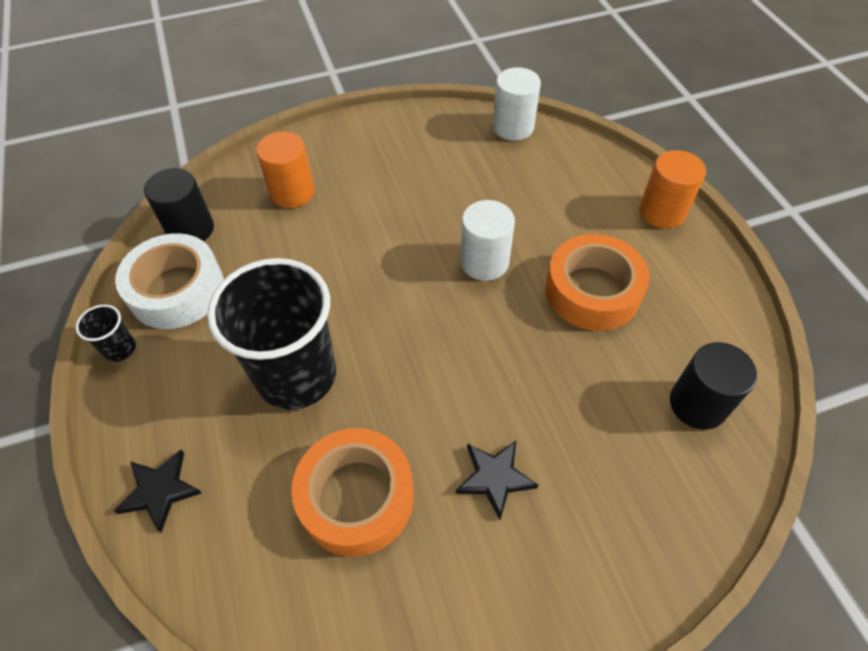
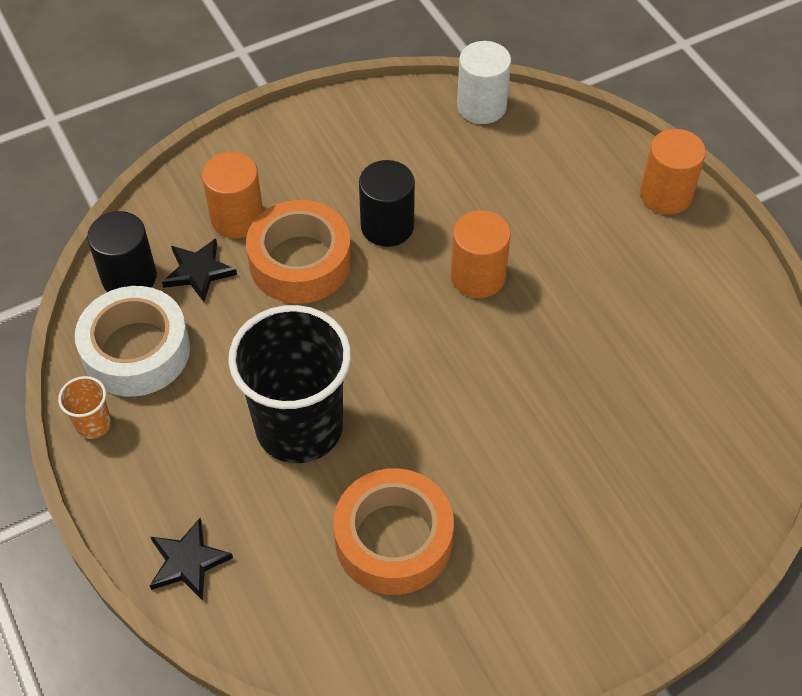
camera: 10 degrees left, 0 degrees up
black cup [76,305,136,362] -> orange cup [58,376,111,439]
black star [456,441,538,520] -> black star moved to [162,238,237,302]
white cylinder [461,200,515,281] -> orange cylinder [451,210,511,298]
orange tape [545,234,650,331] -> orange tape moved to [246,200,351,304]
black cylinder [670,342,757,430] -> black cylinder moved to [359,160,415,247]

